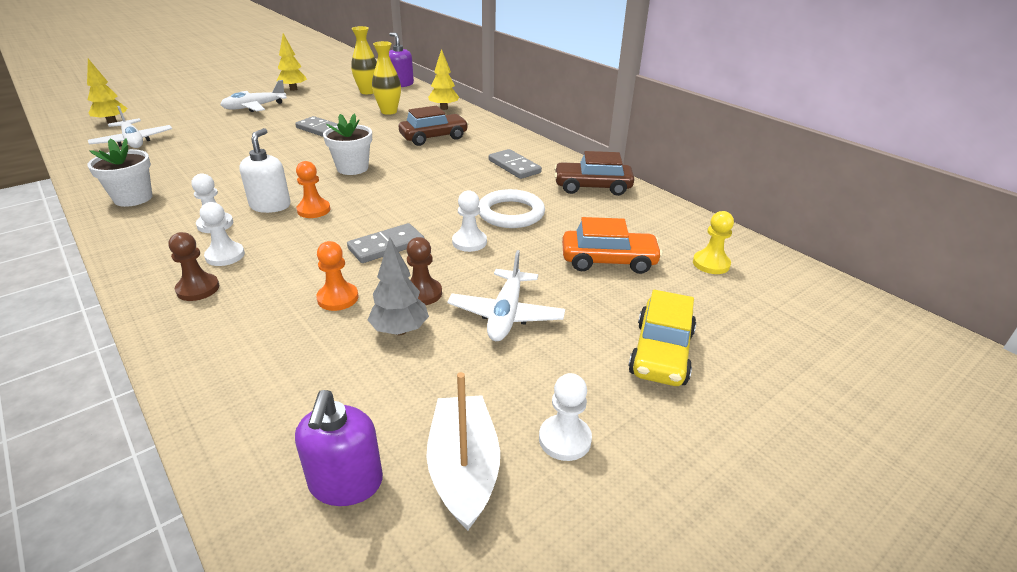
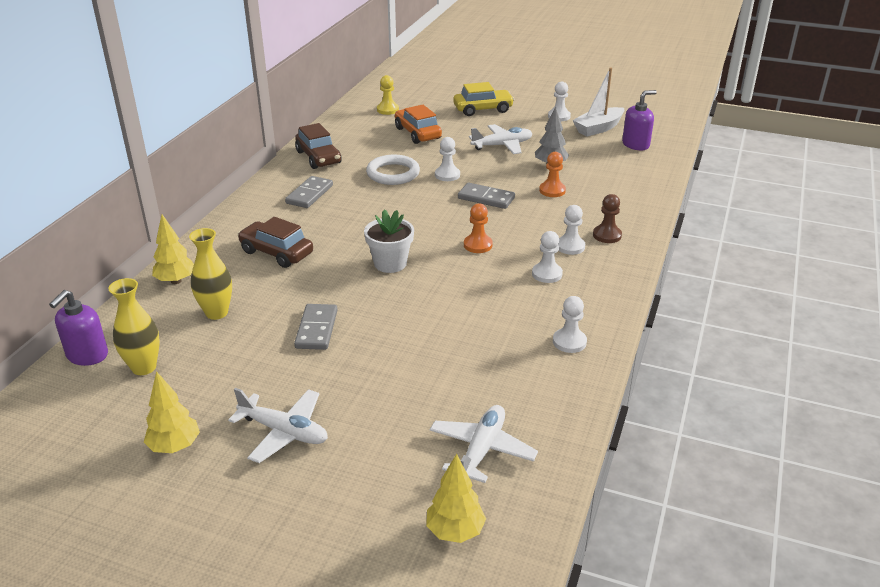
camera: 120 degrees left, 0 degrees up
white flower pot [87,138,153,207] -> white pawn [553,296,587,353]
white soap dispenser [239,128,291,213] -> none
brown pawn [407,237,442,305] -> none

